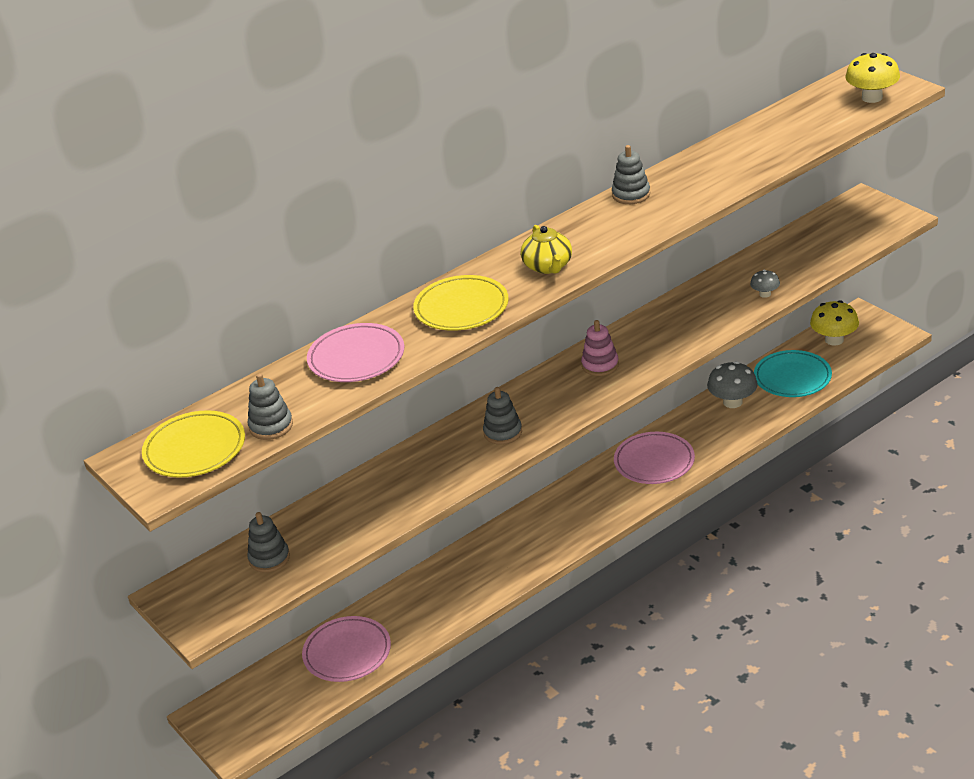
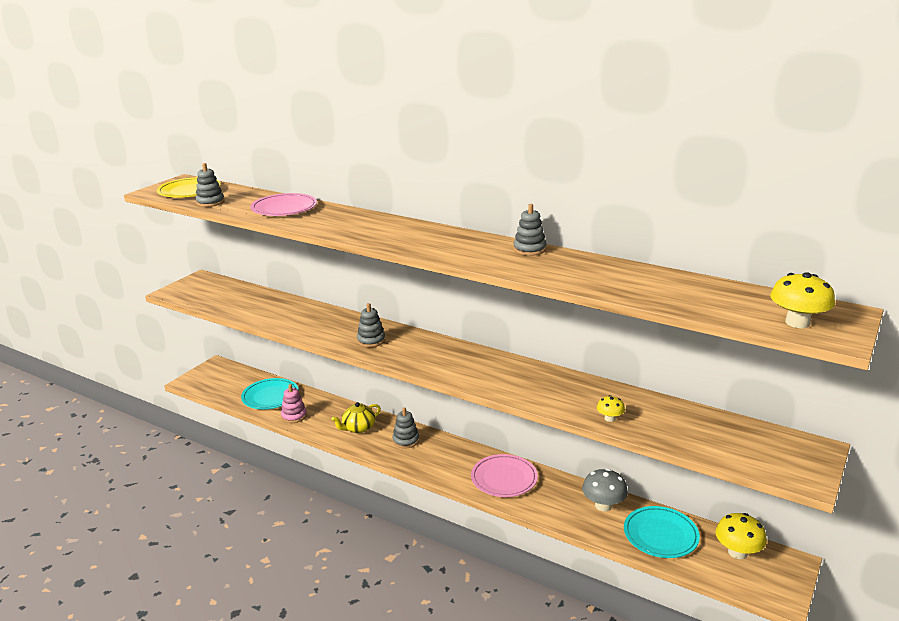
camera: 65 degrees right, 10 degrees down
grey stacking toy [247,512,290,573] -> grey stacking toy moved to [392,407,419,449]
pink plate [302,616,391,682] -> turquoise plate [241,378,299,409]
yellow plate [413,275,509,331] -> none
yellow teapot [521,225,572,274] -> yellow teapot moved to [332,402,381,433]
pink stacking toy [581,320,619,376] -> pink stacking toy moved to [281,384,307,423]
grey mushroom [750,270,780,298] -> yellow mushroom [597,395,625,422]

